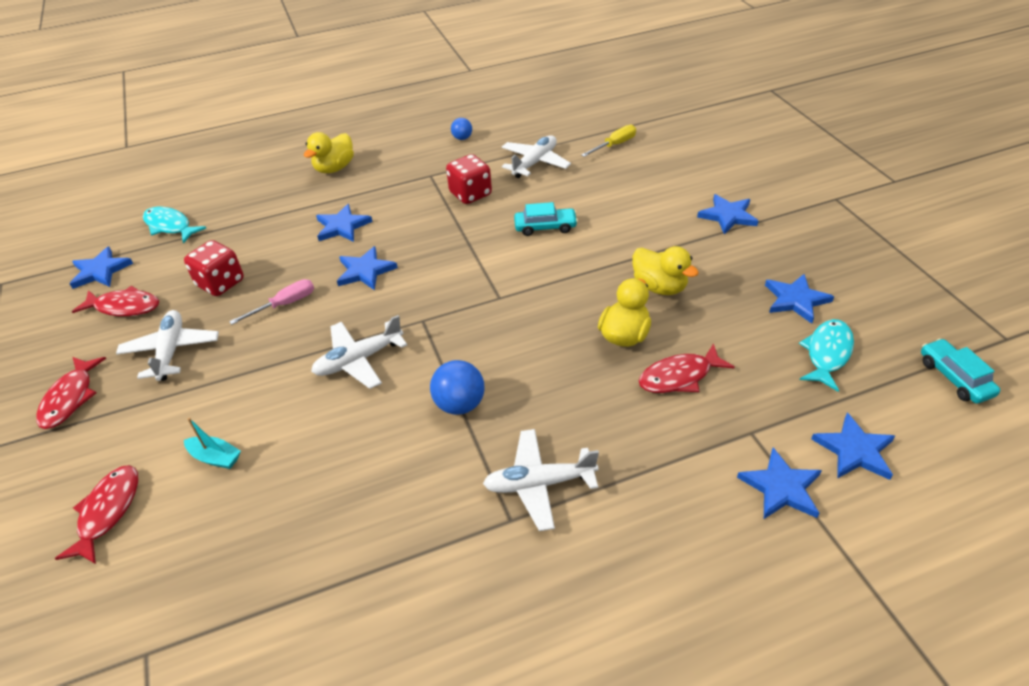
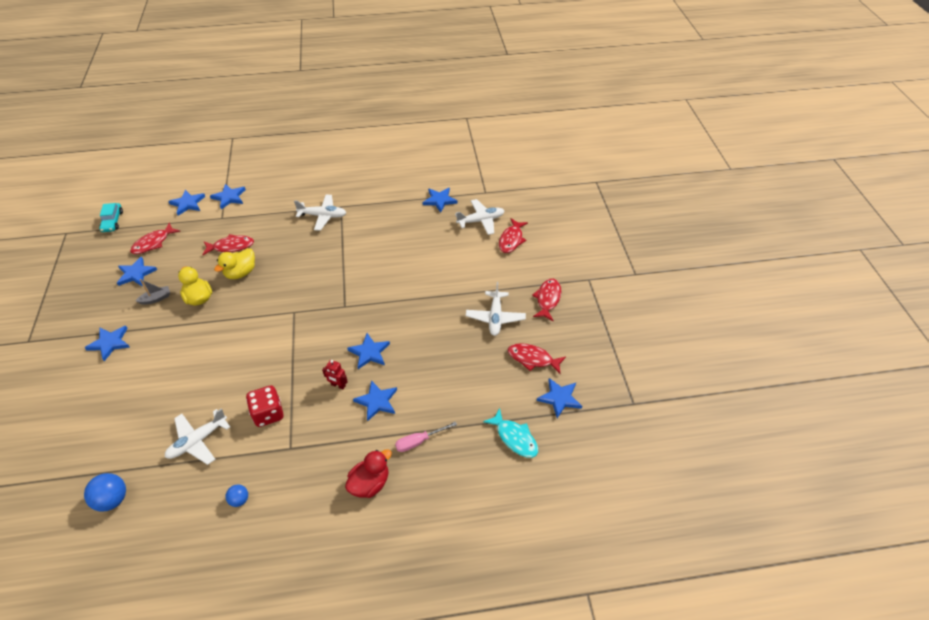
camera: 170 degrees left, 5 degrees up
red dice [184,240,244,296] -> none
turquoise boat [184,417,241,469] -> none
pink screwdriver [229,279,314,325] -> pink screwdriver moved to [395,422,457,452]
yellow duck [304,132,354,173] -> red duck [345,449,392,498]
white plane [311,315,407,389] -> white plane moved to [455,199,504,235]
blue ball [430,360,485,415] -> blue ball moved to [84,473,126,512]
turquoise car [514,202,578,236] -> none
yellow screwdriver [581,125,636,157] -> none
turquoise fish [799,319,854,391] -> red fish [130,223,180,254]
none -> grey boat [136,279,170,305]
none -> red robot [322,360,348,389]
none -> blue star [422,187,458,213]

